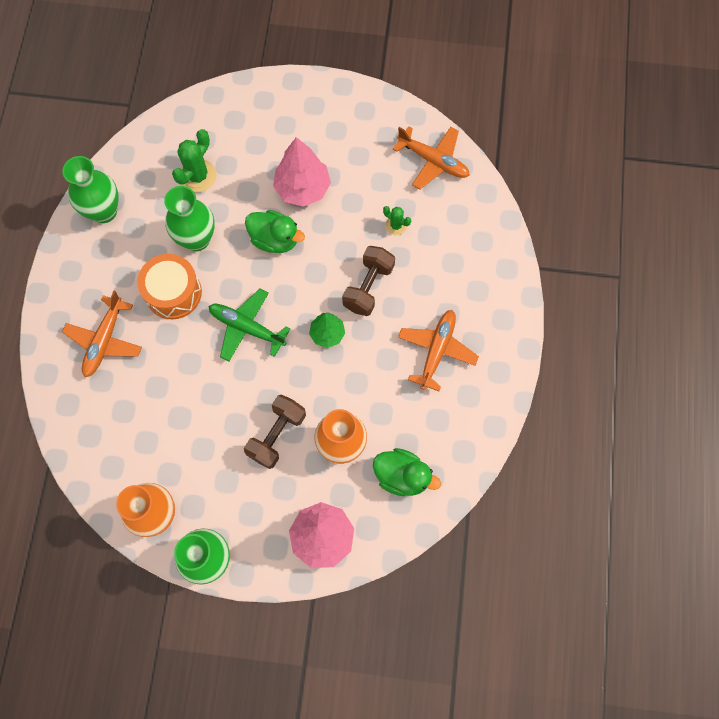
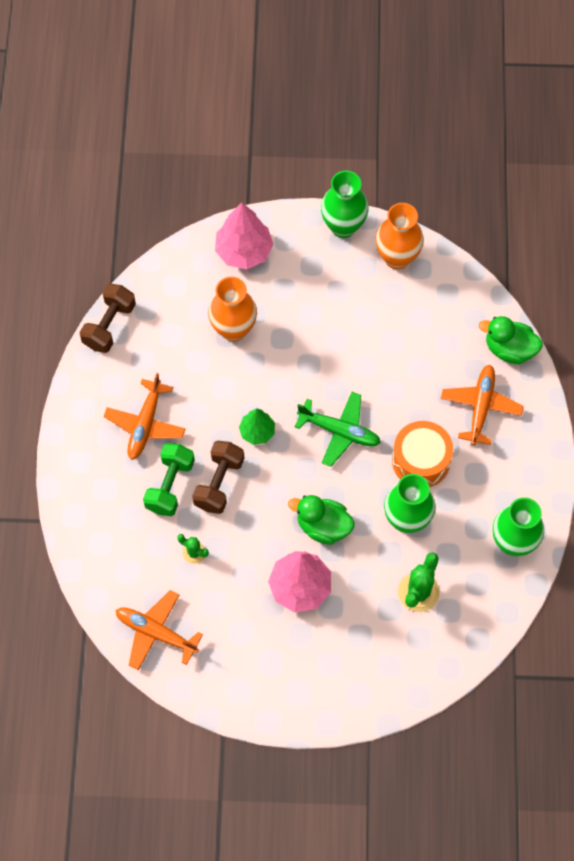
camera: 175 degrees right, 5 degrees down
brown dumbbell [244,394,306,469] -> brown dumbbell moved to [80,284,136,353]
green duck [373,448,441,496] -> green duck moved to [479,316,543,364]
none -> green dumbbell [143,443,195,516]

